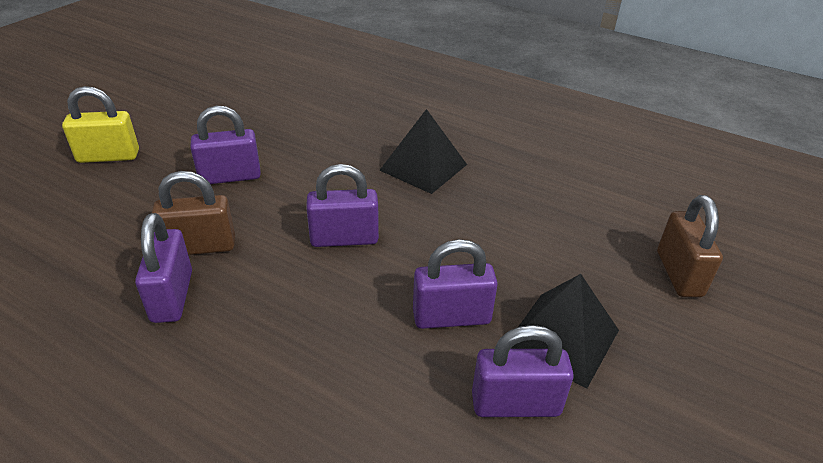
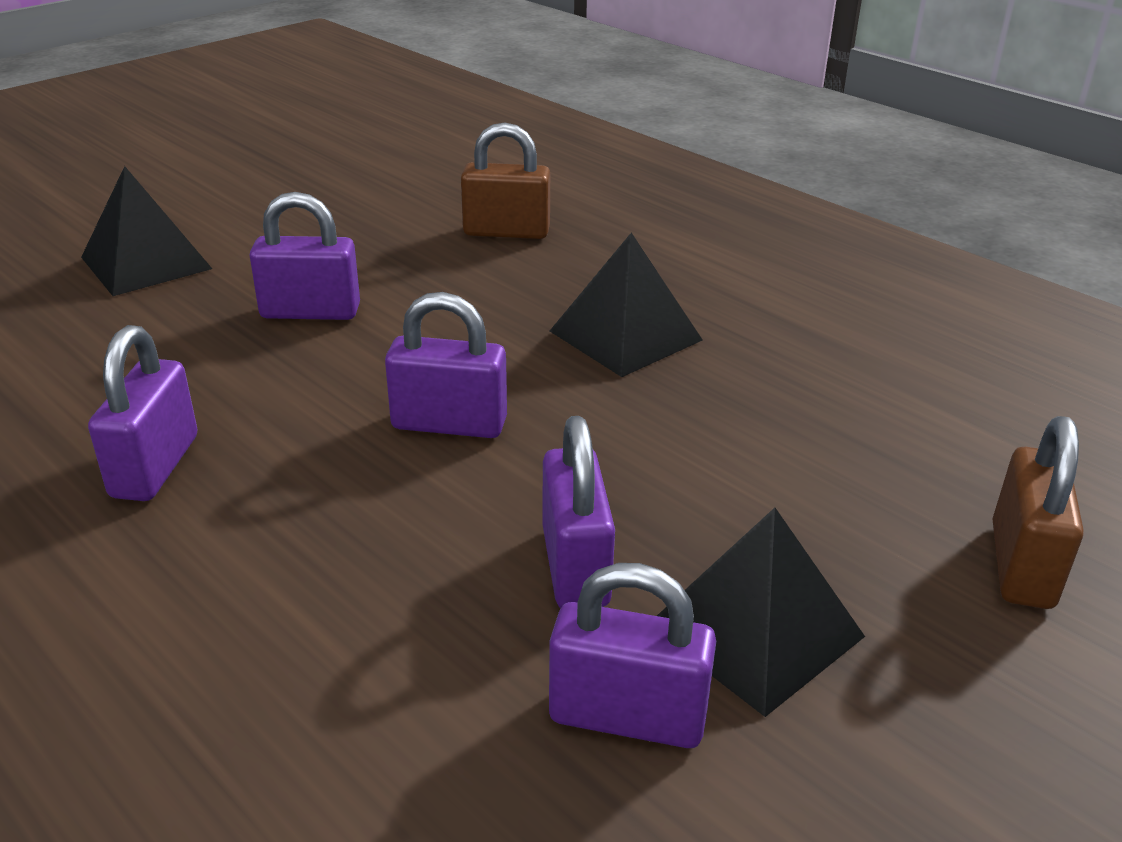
camera: 15 degrees right, 5 degrees down
yellow padlock [62,86,139,163] -> black pyramid [81,166,212,296]
brown padlock [152,171,235,255] -> brown padlock moved to [461,122,550,239]
purple padlock [413,239,498,329] -> purple padlock turned 75 degrees clockwise [542,416,615,608]

